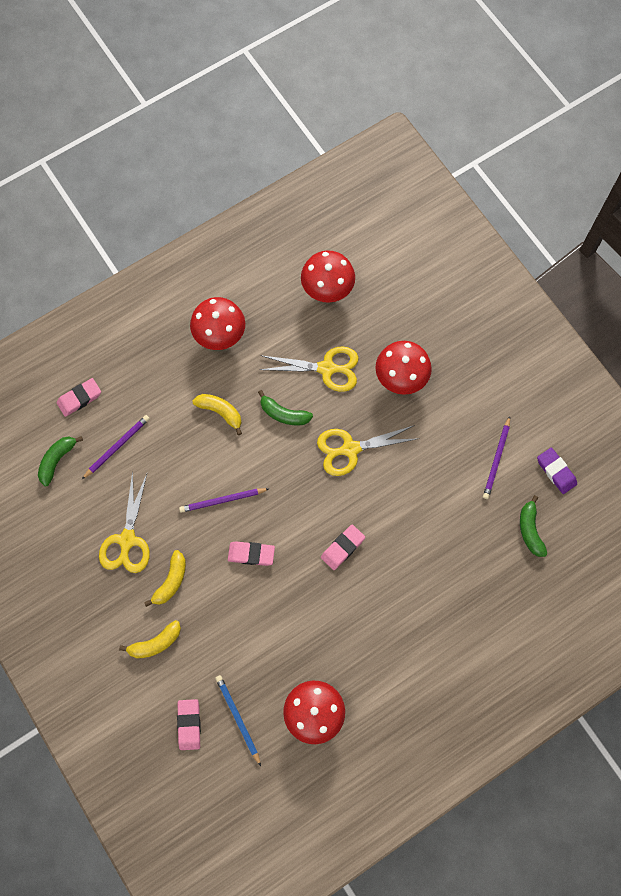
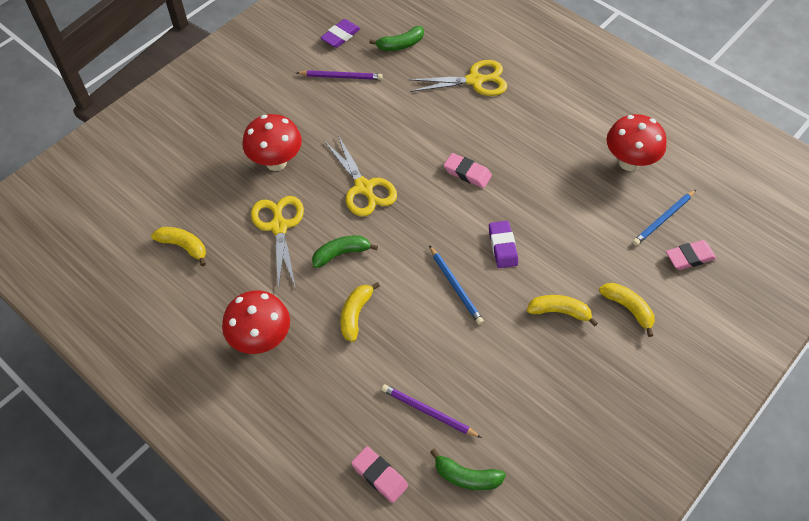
camera: 105 degrees left, 15 degrees down
yellow scissors [99,471,150,573] -> yellow scissors moved to [408,60,507,96]
purple pencil [179,488,269,513] -> blue pencil [429,245,484,325]
pink eraser [228,541,275,566] -> purple eraser [489,221,518,268]
green banana [258,390,313,426] -> green banana turned 120 degrees counterclockwise [312,235,378,268]
red mushroom [301,250,355,303] -> yellow banana [151,227,206,266]

